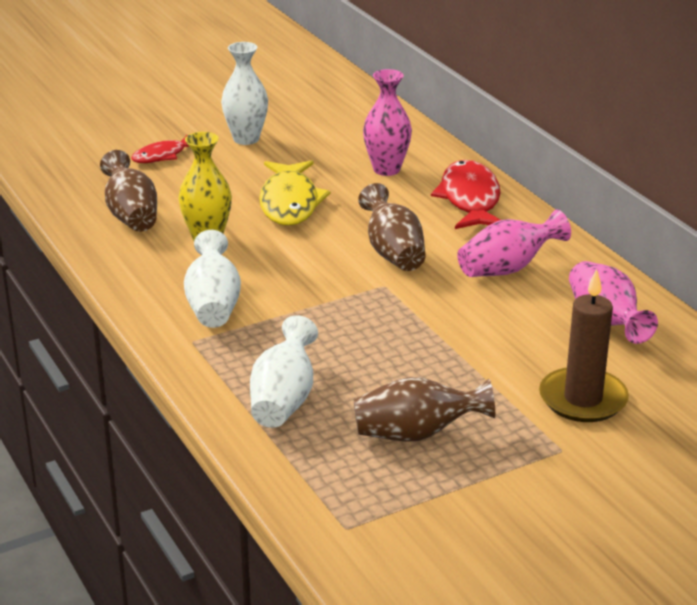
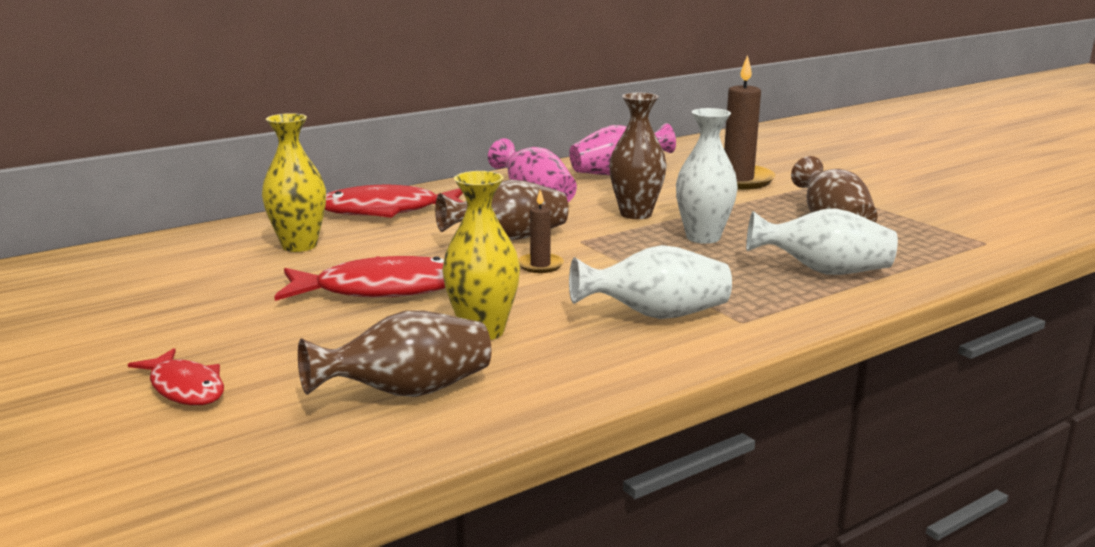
camera: 95 degrees left, 10 degrees down
white vase [221,42,268,145] -> white vase moved to [676,108,738,244]
yellow fish [259,160,330,226] -> red fish [274,256,445,301]
pink vase [363,69,412,176] -> yellow vase [262,113,326,252]
none -> brown candle [518,189,564,273]
none -> brown vase [609,93,667,219]

